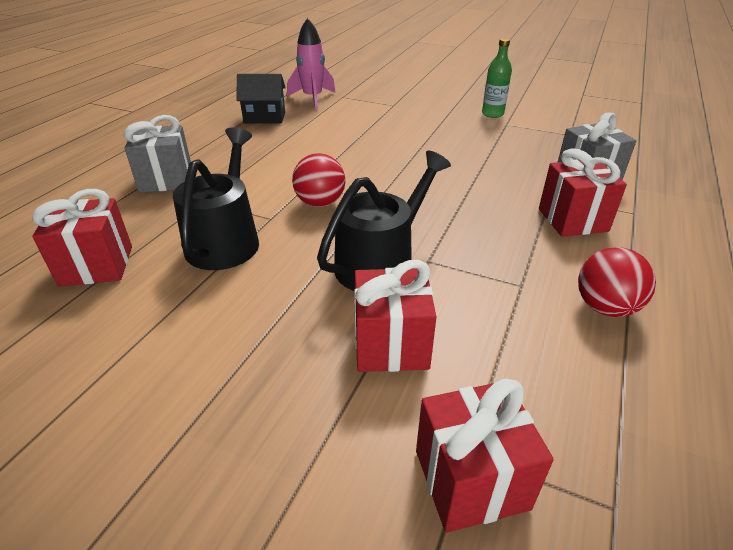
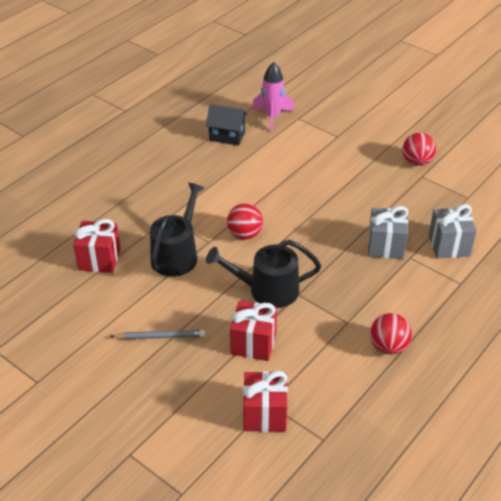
camera: 15 degrees right, 5 degrees up
grey gift [124,115,191,192] -> grey gift moved to [368,206,409,259]
black watering can [317,150,451,291] -> black watering can turned 150 degrees counterclockwise [206,240,321,308]
green bottle [482,38,512,118] -> red ball [403,133,436,166]
red gift [539,148,627,237] -> none
none -> grey pencil [110,330,205,340]

